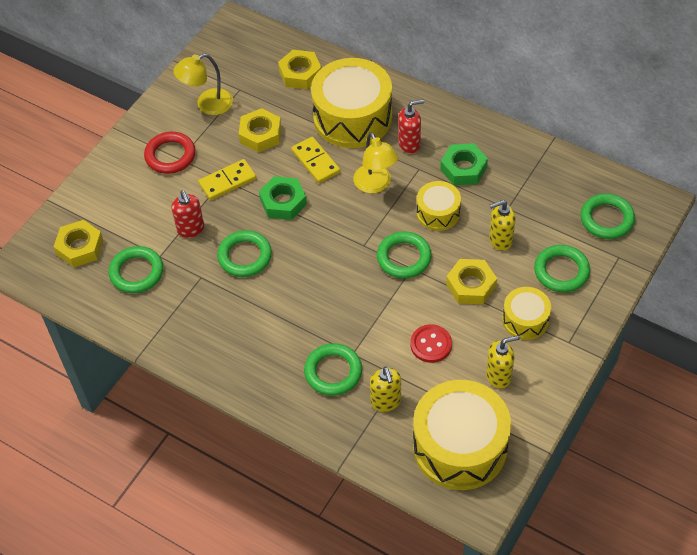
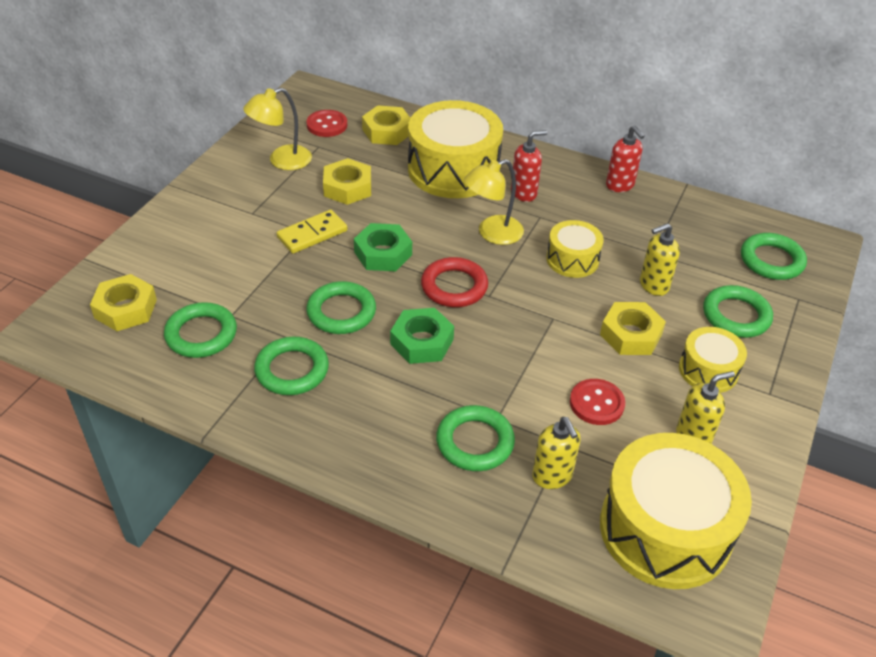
camera: 10 degrees left, 10 degrees down
red ring [144,132,196,174] -> red ring moved to [421,257,488,307]
red soap dispenser [171,190,204,238] -> red soap dispenser moved to [606,126,645,192]
yellow domino [291,137,340,183] -> none
yellow lamp [353,132,398,193] -> yellow lamp turned 90 degrees clockwise [464,159,524,245]
green ring [377,231,432,279] -> green ring moved to [254,337,329,395]
green nut [440,143,488,185] -> green nut moved to [390,308,454,364]
none -> red button [307,110,347,137]

